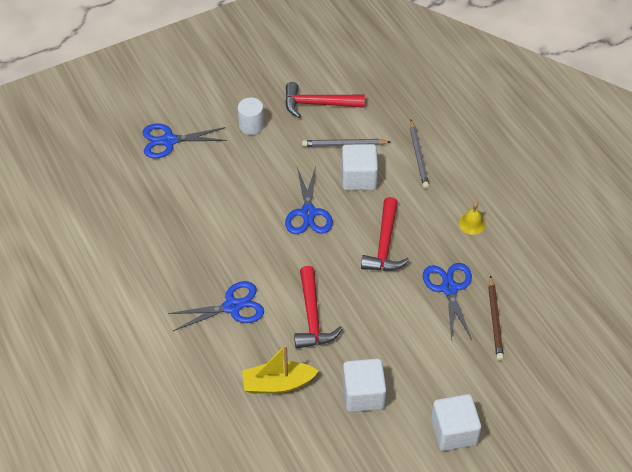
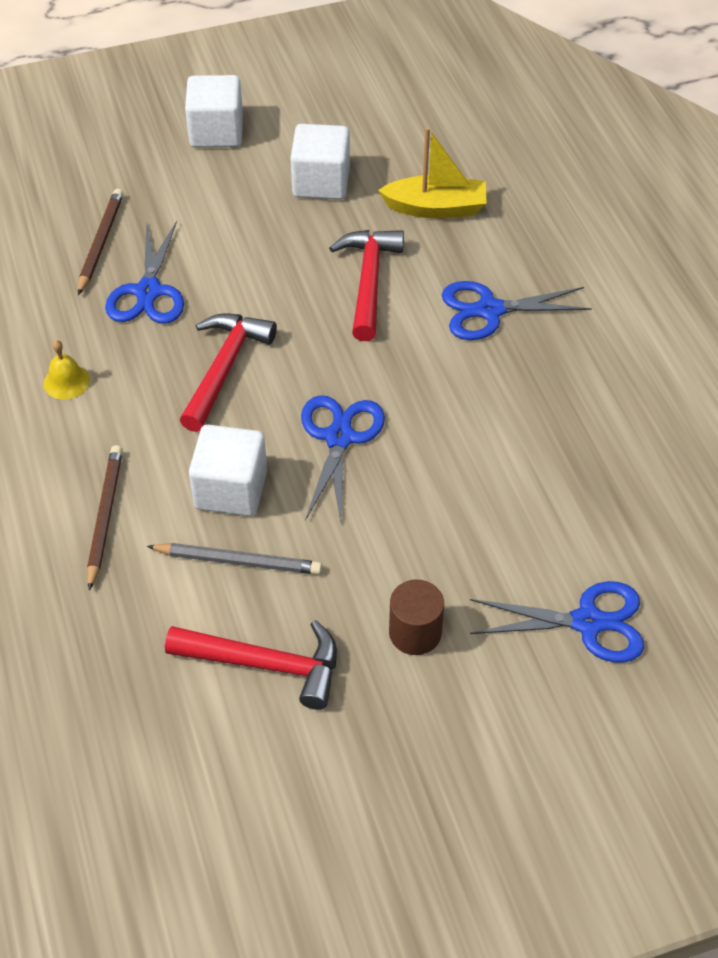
camera: 170 degrees left, 0 degrees up
white cylinder [238,98,264,135] -> brown cylinder [389,580,444,655]
grey pencil [410,120,429,189] -> brown pencil [87,445,123,591]

